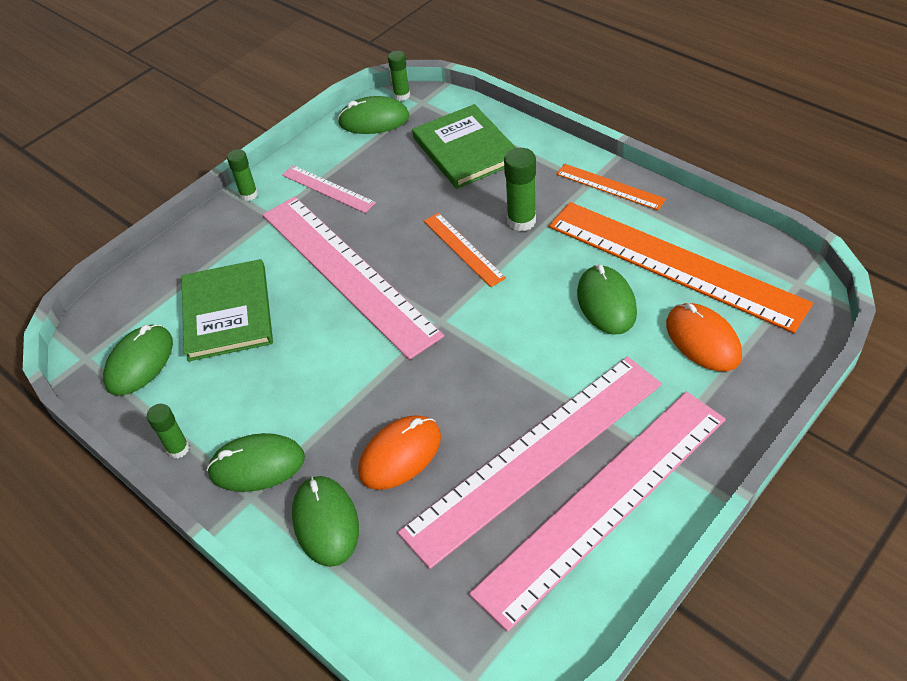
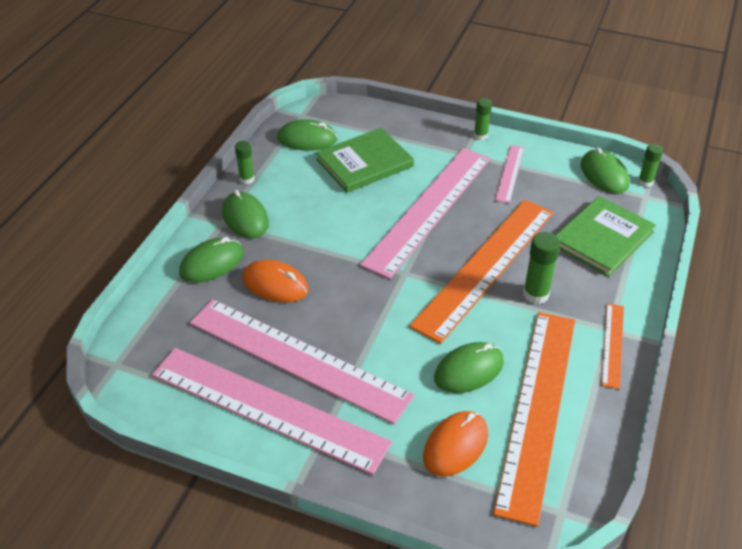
camera: 65 degrees right, 5 degrees down
orange ruler [424,213,506,287] -> orange ruler [409,199,554,344], size x2.20

